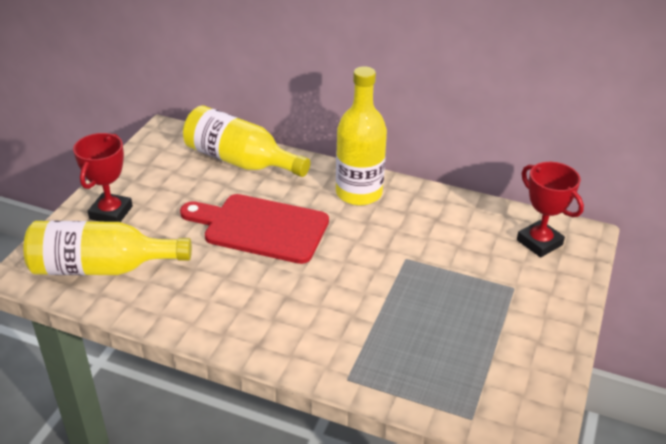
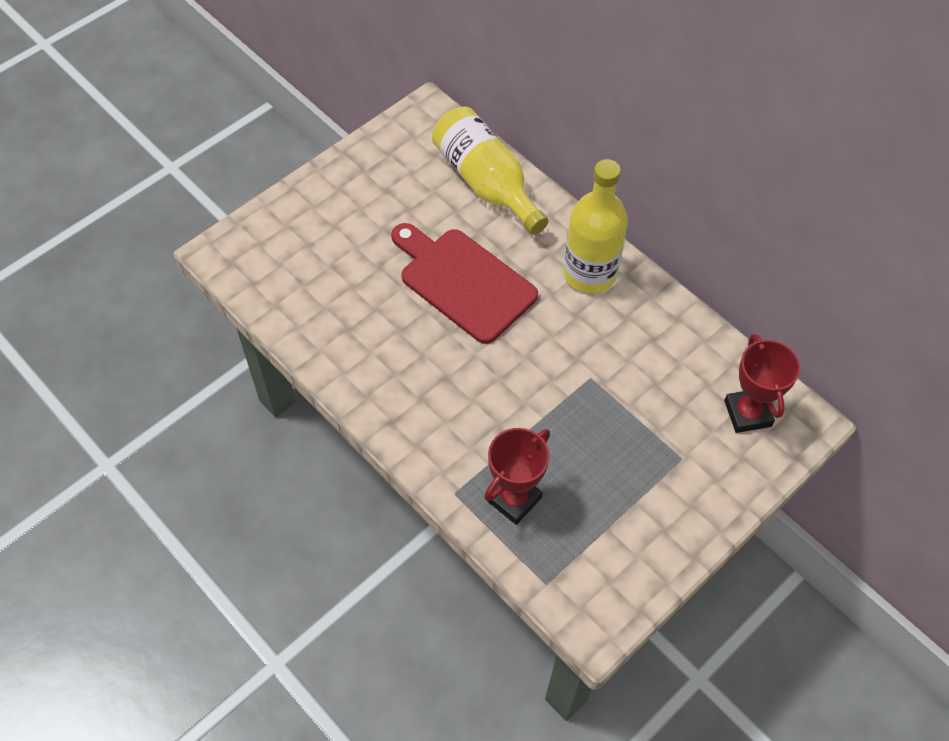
camera: 25 degrees right, 20 degrees up
yellow bottle [24,221,192,275] -> none
red trophy [73,133,133,222] -> red trophy moved to [484,428,550,525]

